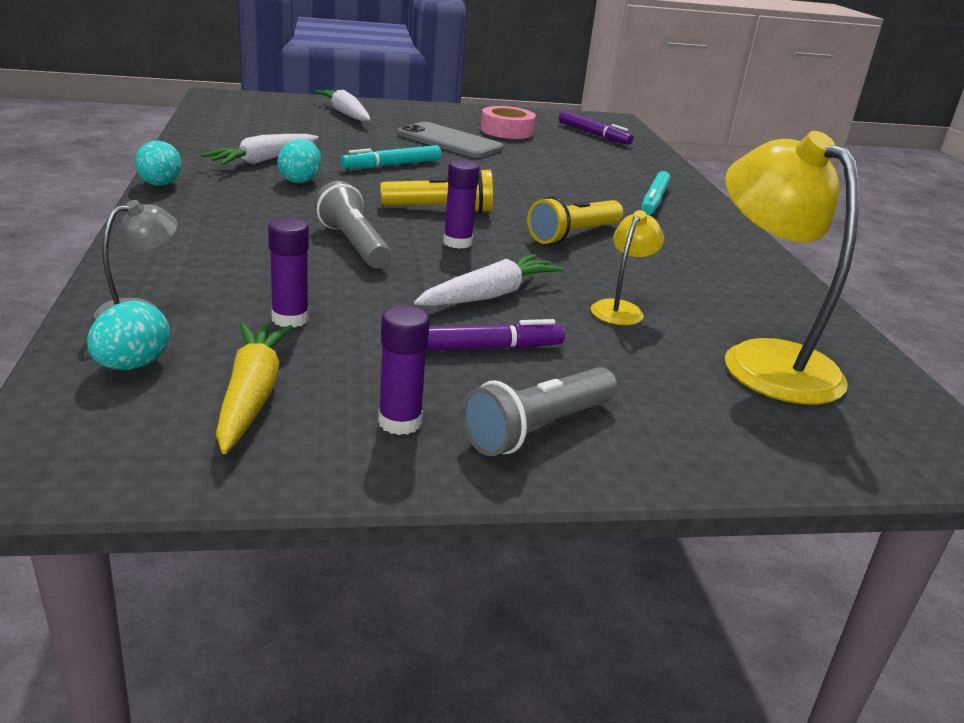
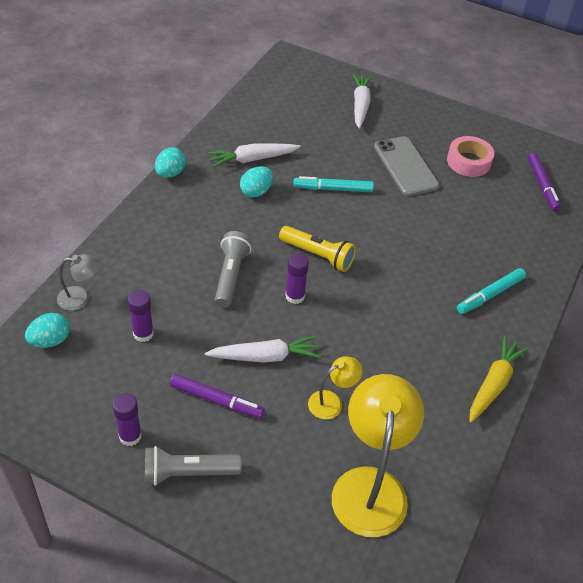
camera: 35 degrees right, 20 degrees up
yellow carrot [216,323,293,454] -> yellow carrot moved to [469,336,529,422]
yellow flashlight [527,196,623,244] -> none

